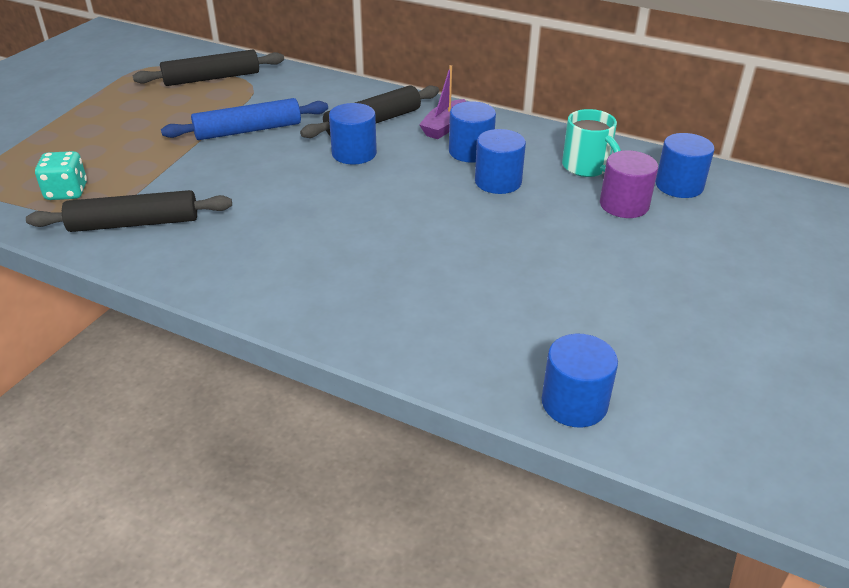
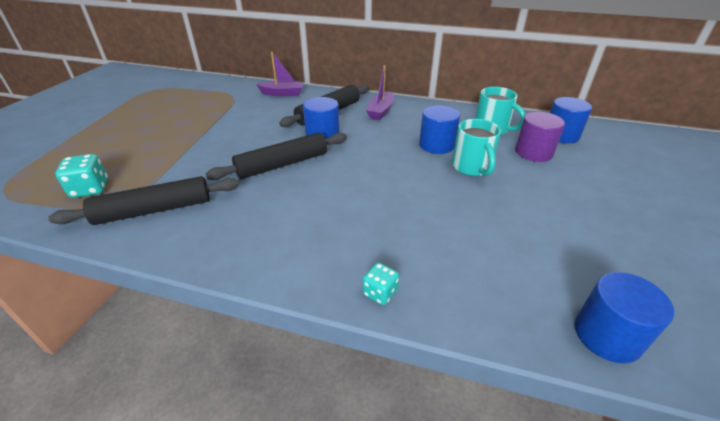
camera: 10 degrees left, 0 degrees up
black rolling pin [132,50,284,86] -> black rolling pin moved to [206,133,347,180]
blue rolling pin [161,98,328,140] -> none
blue cylinder [449,101,496,163] -> none
none -> purple boat [256,52,304,96]
none -> turquoise dice [363,262,399,305]
none -> turquoise mug [452,119,501,176]

